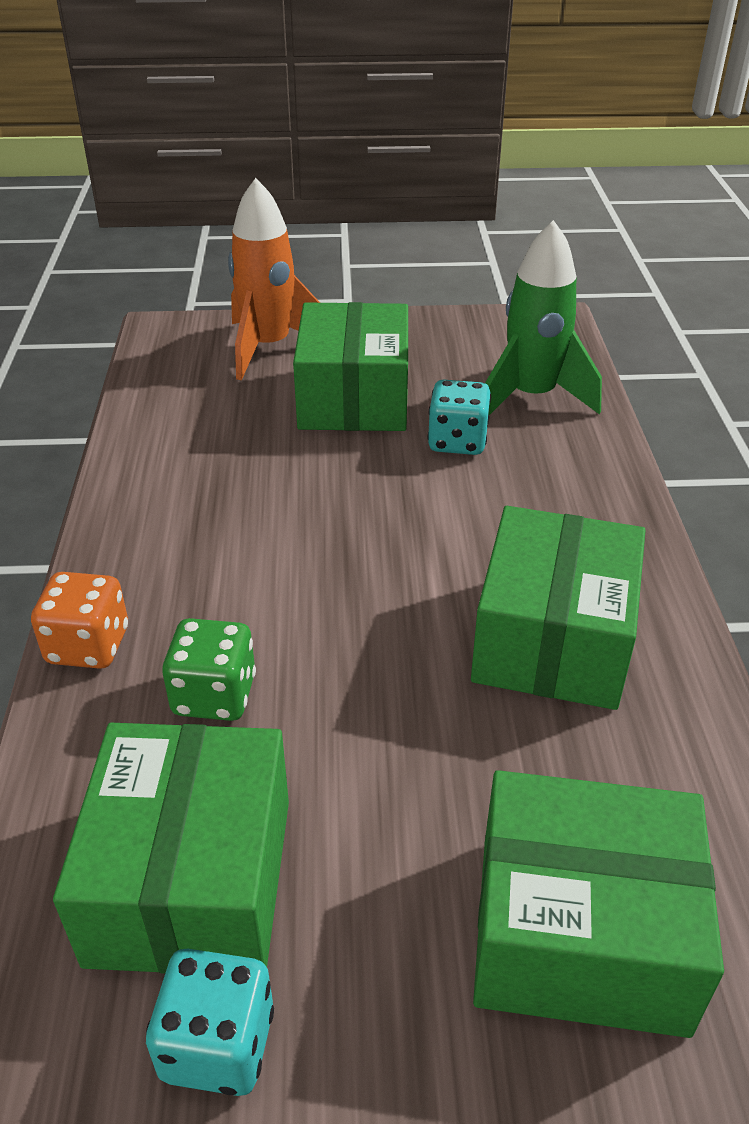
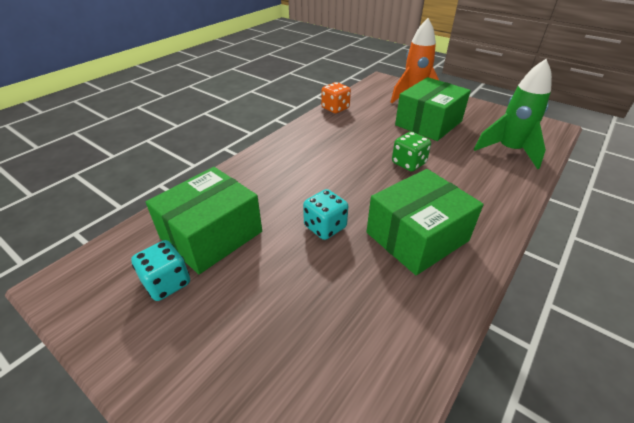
camera: 40 degrees right, 0 degrees up
orange dice [31,572,128,669] -> orange dice moved to [321,82,351,113]
green dice [162,618,256,721] -> green dice moved to [392,132,431,172]
turquoise dice [428,380,491,455] -> turquoise dice moved to [303,189,348,240]
green box [473,770,724,1038] -> none

